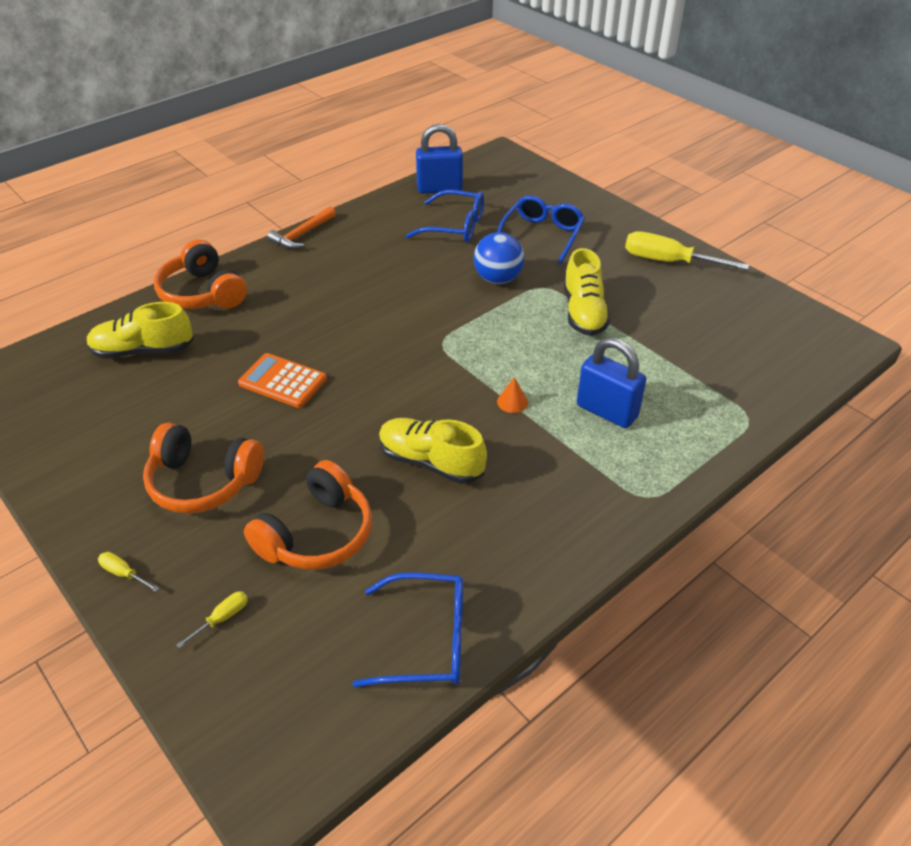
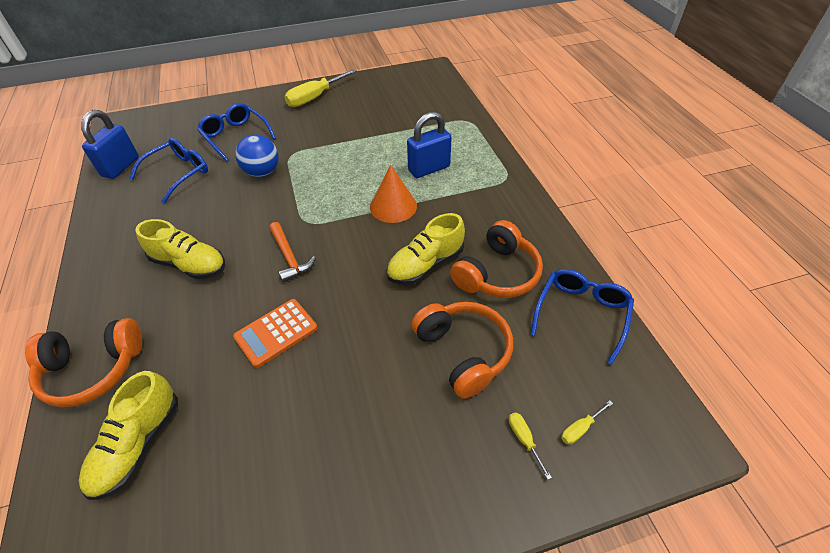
camera: 65 degrees left, 5 degrees up
yellow screwdriver [98,552,159,592] -> yellow screwdriver moved to [561,400,613,444]
orange headphones [143,423,264,514] -> orange headphones moved to [450,220,543,298]
orange hammer [267,206,336,249] -> orange hammer moved to [269,222,316,283]
orange cone [497,377,528,413] -> orange cone [370,165,417,223], size x2.06
yellow shoe [563,248,610,336] -> yellow shoe moved to [136,219,225,279]

